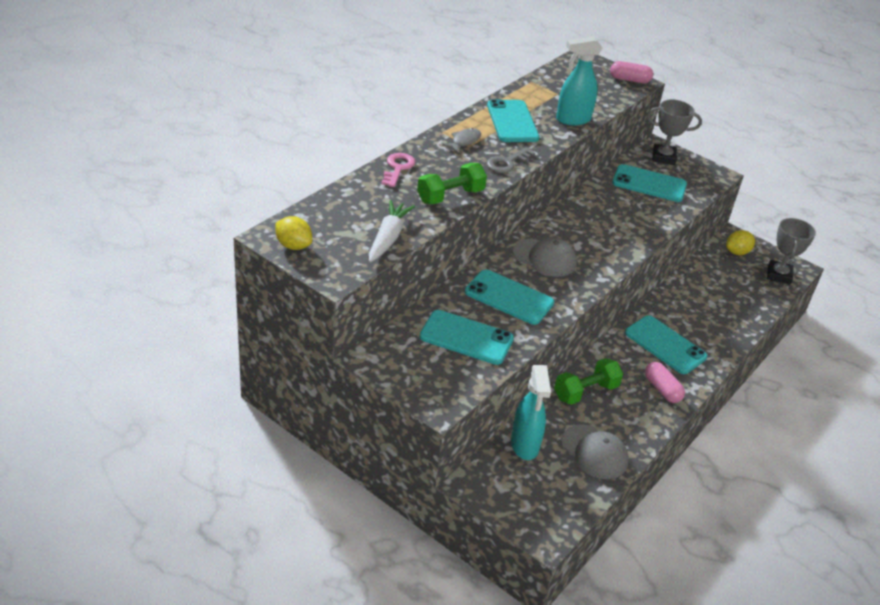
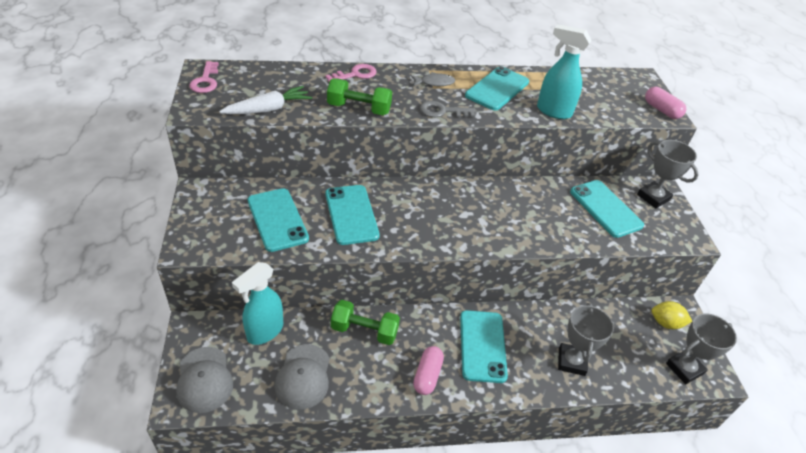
camera: 45 degrees right, 5 degrees up
yellow lemon [275,216,312,250] -> pink key [189,61,219,93]
grey cap [513,238,577,277] -> grey cap moved to [176,347,233,413]
none -> grey trophy [558,303,614,376]

